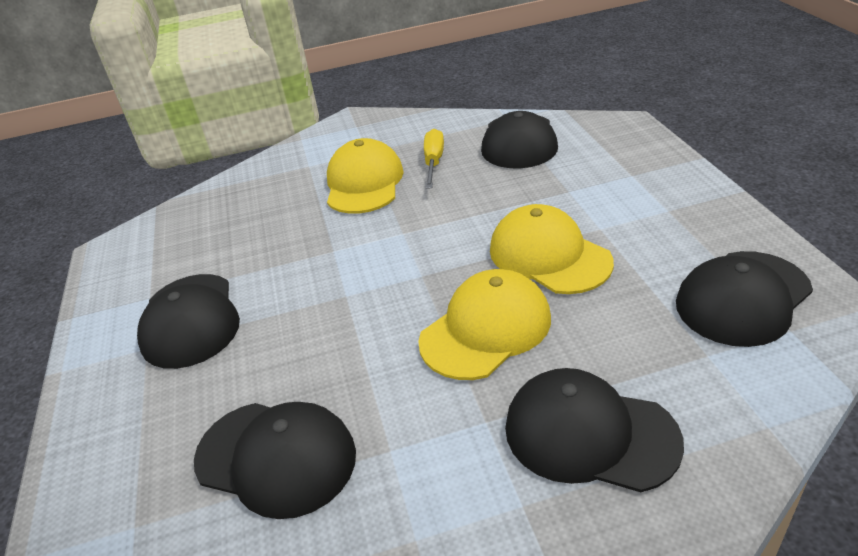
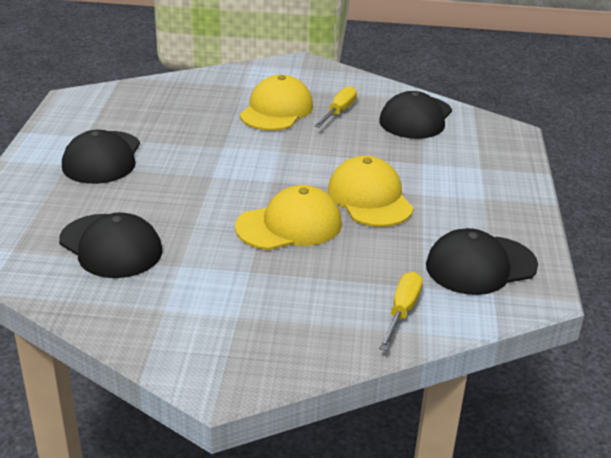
camera: 15 degrees right, 5 degrees down
black cap [505,368,684,492] -> none
none -> yellow screwdriver [379,272,423,351]

